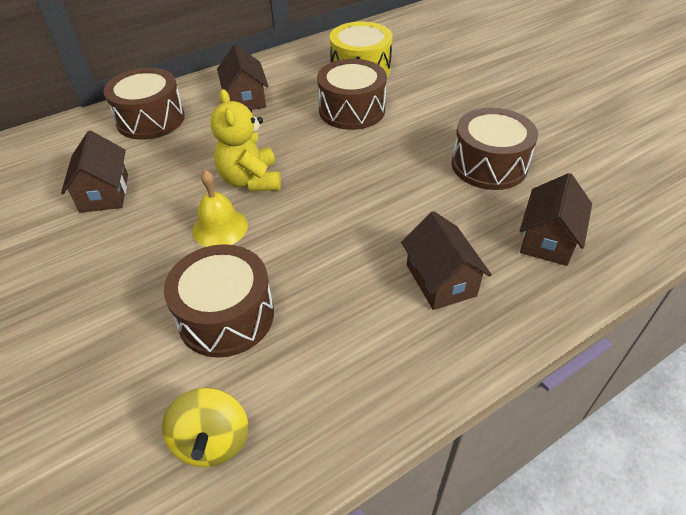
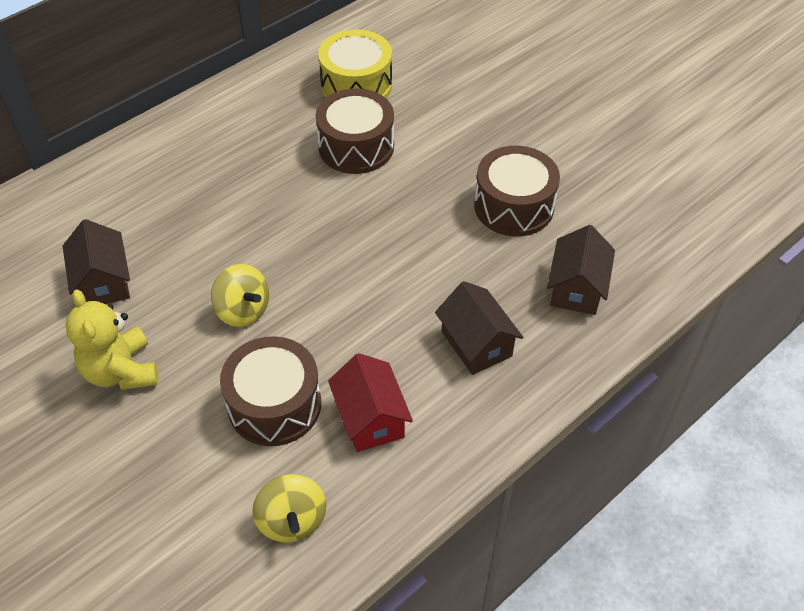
camera: 10 degrees left, 5 degrees up
brown drum [103,68,185,140] -> none
yellow bell [192,170,248,247] -> yellow spinning top [211,264,269,327]
yellow teddy bear [210,89,281,191] -> yellow teddy bear moved to [65,289,159,390]
brown house [217,45,269,110] -> none
none -> red house [328,353,413,452]

